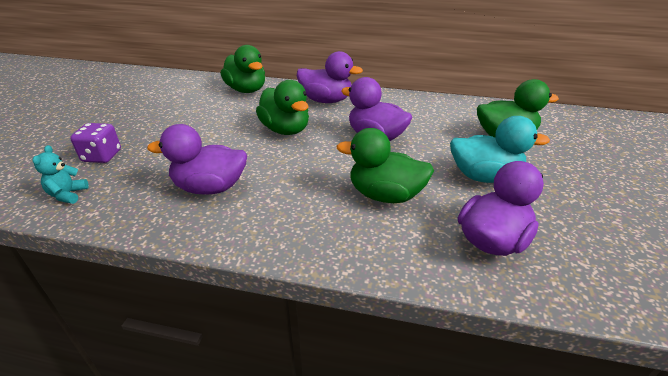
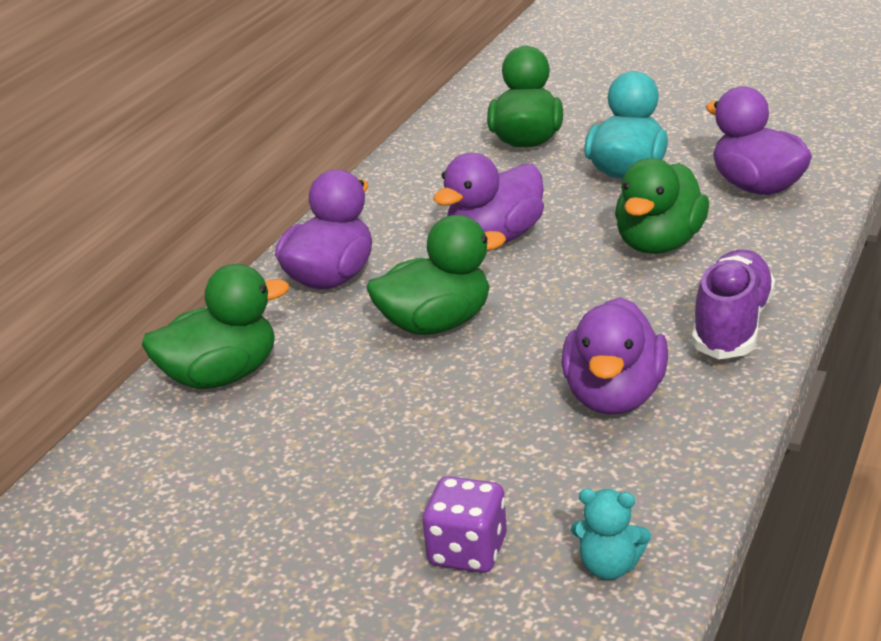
camera: 75 degrees left, 5 degrees down
none -> purple shoe [692,250,775,359]

